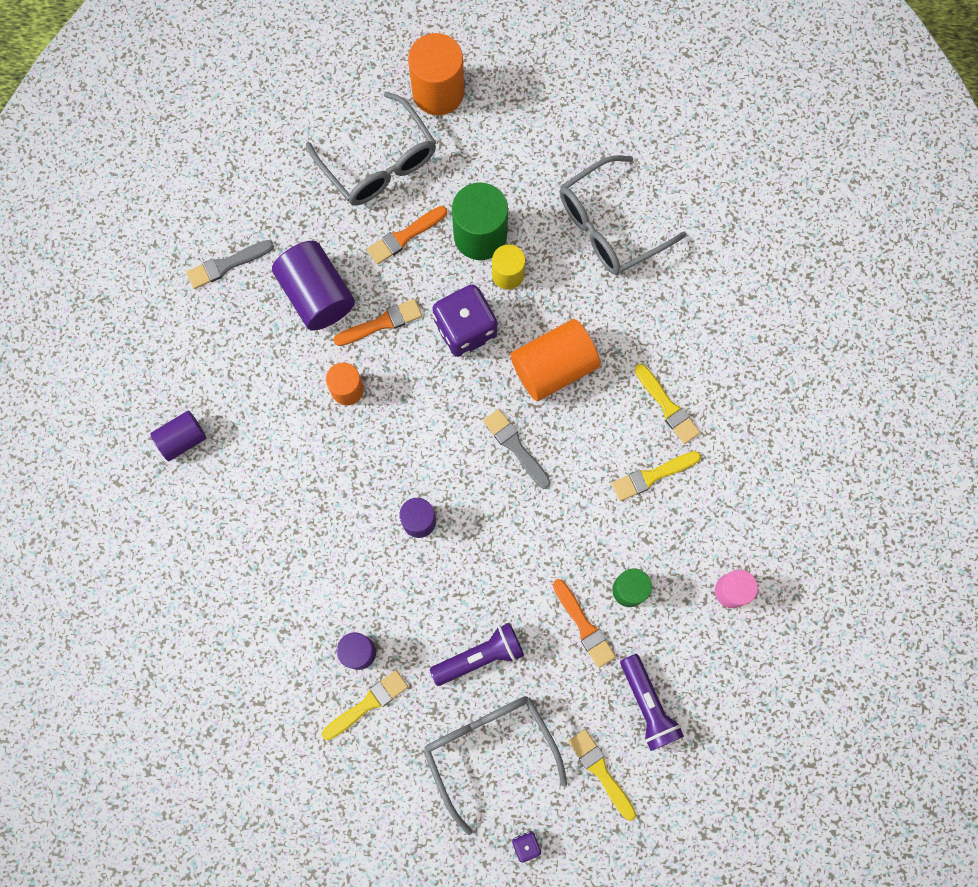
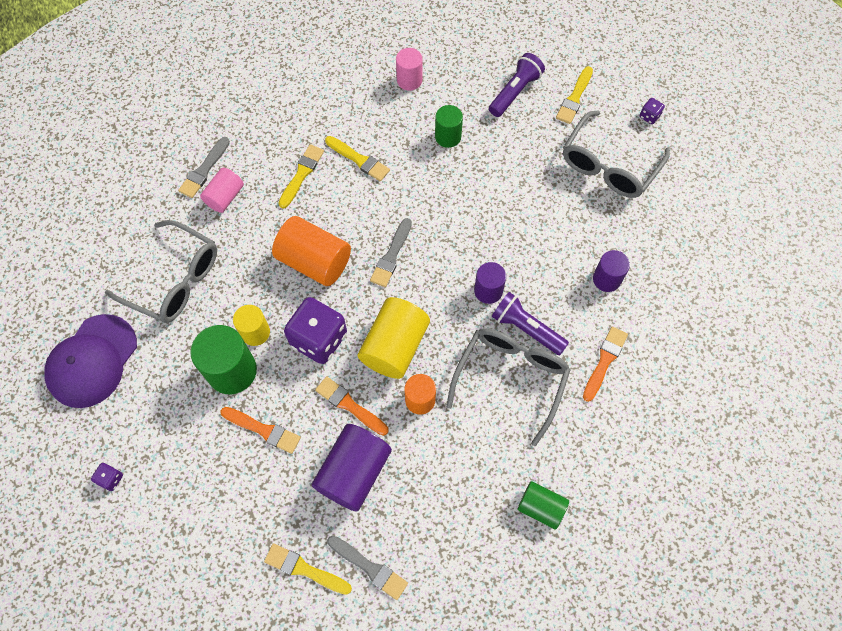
camera: 120 degrees left, 10 degrees down
purple cylinder [150,411,206,461] -> green cylinder [517,481,569,530]
grey glasses [306,92,436,206] -> grey glasses moved to [446,328,571,446]
yellow brush [322,670,408,740] -> yellow brush moved to [264,543,352,595]
orange cylinder [408,33,464,115] -> purple dice [91,463,123,491]
purple flashlight [430,623,524,686] -> purple flashlight moved to [491,292,569,355]
orange brush [553,579,616,668] -> orange brush moved to [583,327,628,402]
none -> purple cap [45,314,137,408]
none -> grey brush [178,137,230,198]
none -> pink cylinder [200,168,244,213]
none -> yellow cylinder [358,297,430,379]

